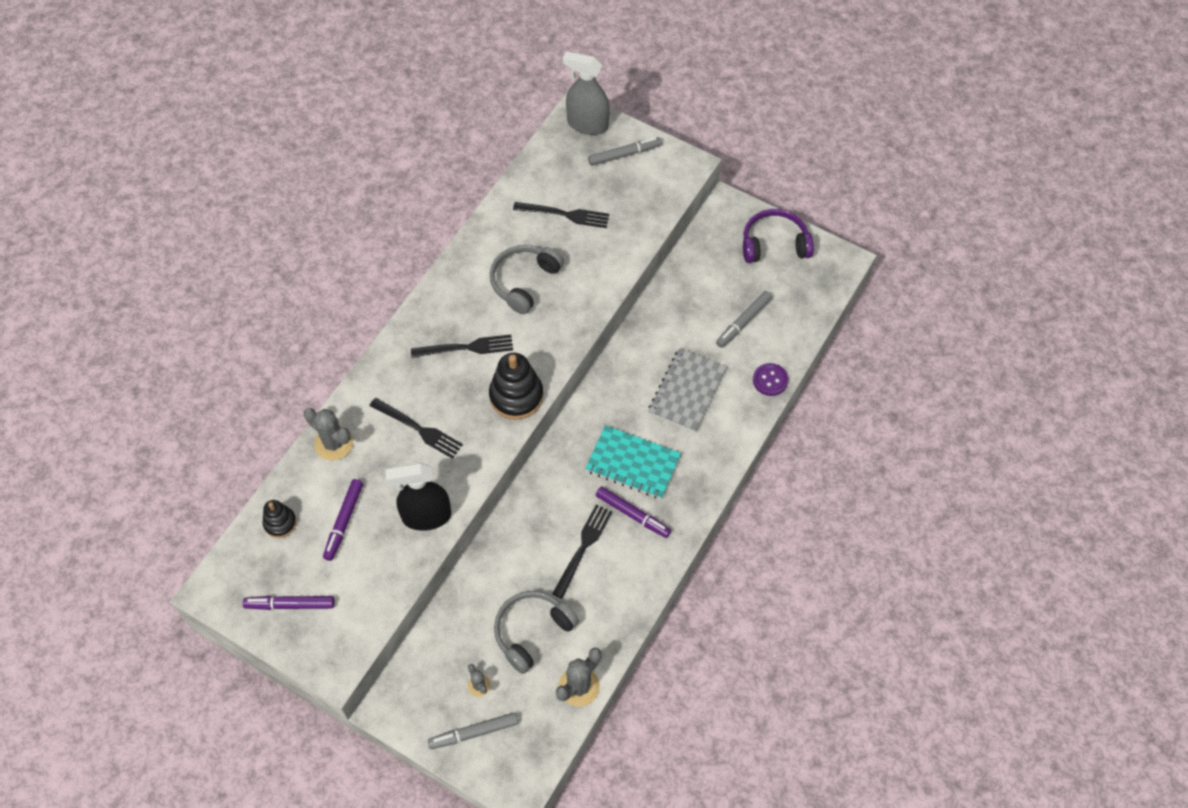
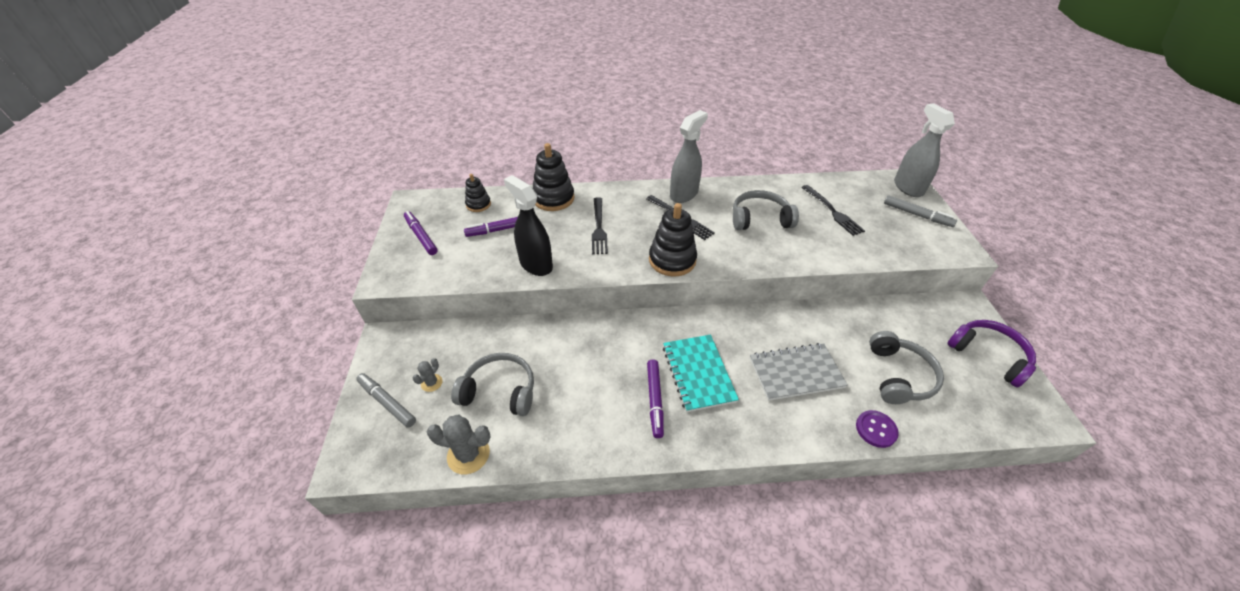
camera: 55 degrees right, 15 degrees down
grey cactus [304,408,353,460] -> black stacking toy [533,143,575,211]
black fork [552,504,612,599] -> none
grey marker [716,291,772,348] -> grey headphones [869,331,944,404]
none -> grey spray bottle [670,110,708,203]

